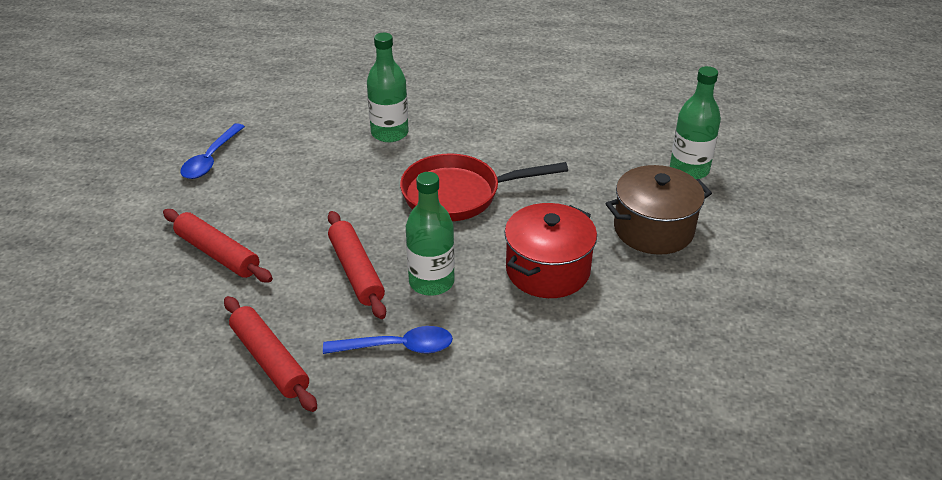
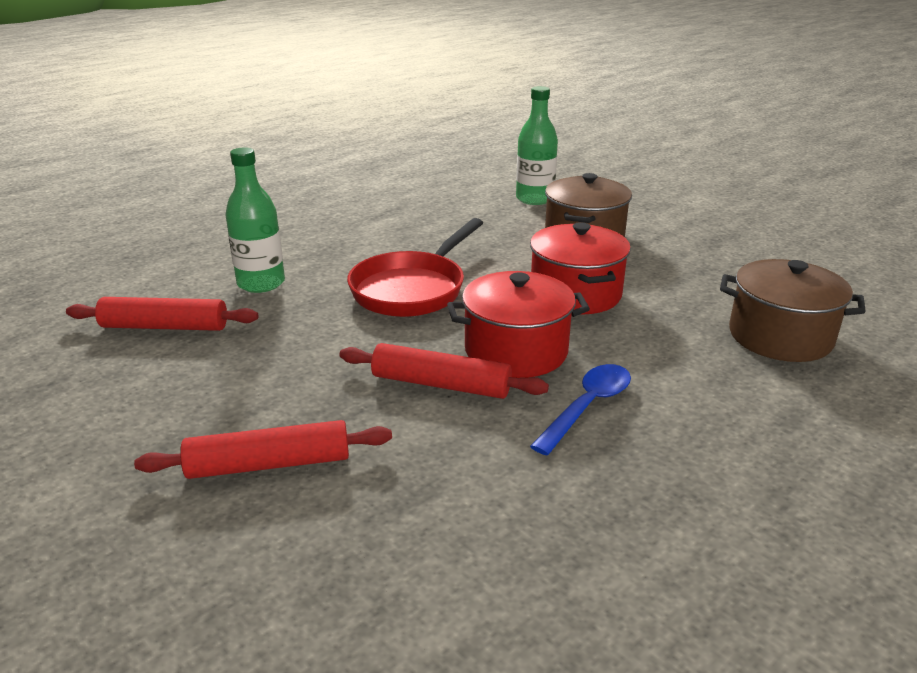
camera: 50 degrees left, 10 degrees down
blue spoon [180,123,245,179] -> none
red rolling pin [224,296,317,412] -> red rolling pin moved to [66,297,258,331]
green bottle [406,172,455,296] -> red pot [447,271,590,378]
none -> brown pot [720,259,866,362]

